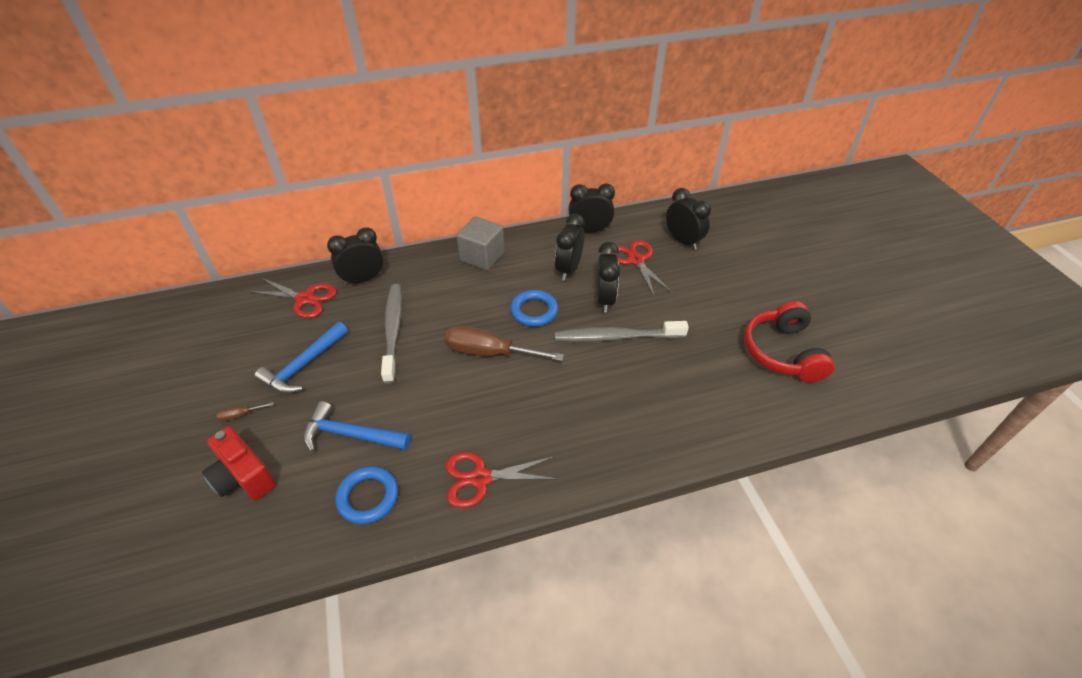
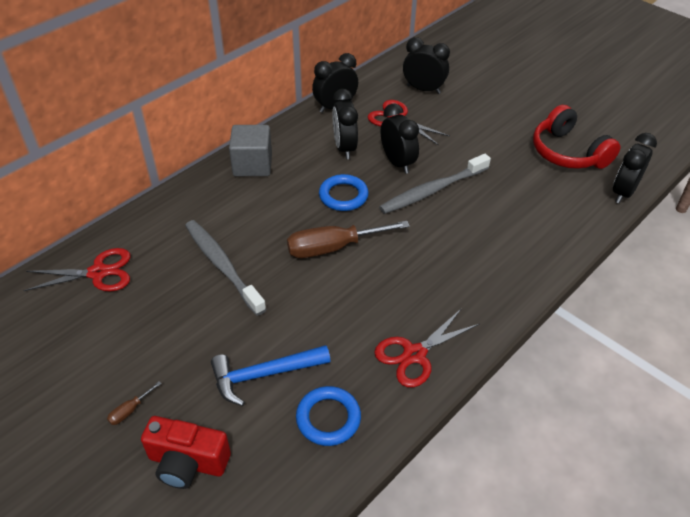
camera: 30 degrees left, 0 degrees up
blue hammer [254,322,348,394] -> none
black clock [327,227,383,285] -> black clock moved to [613,133,657,203]

